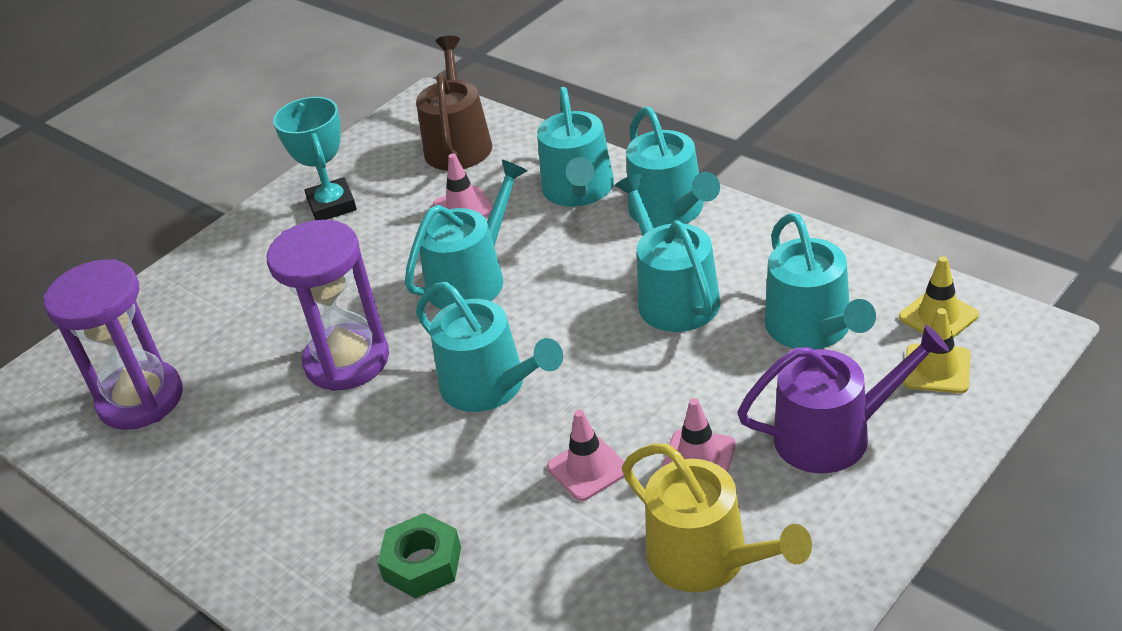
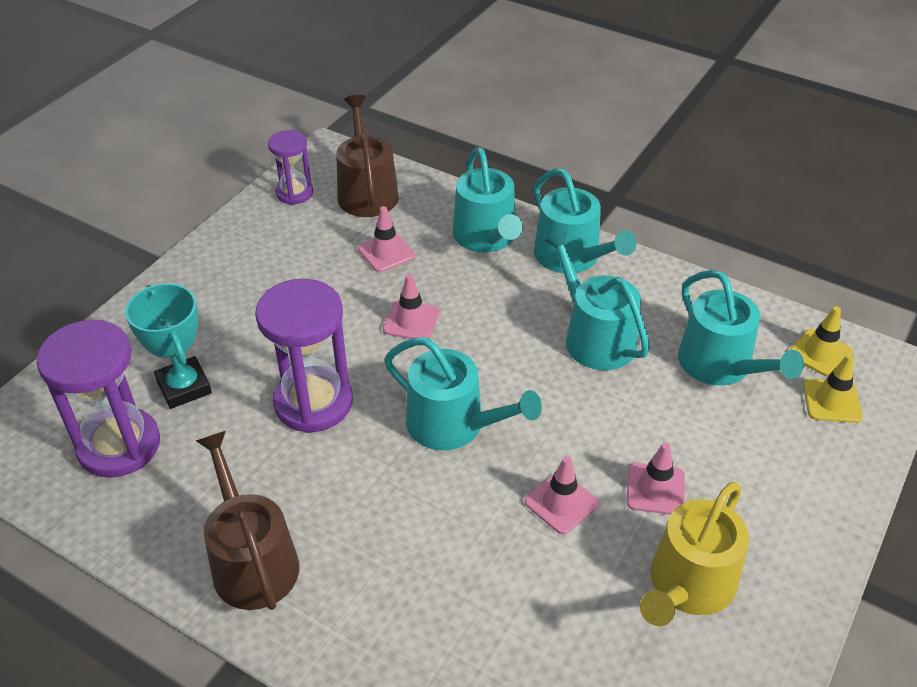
camera: 15 degrees left, 5 degrees up
turquoise trophy [273,97,357,220] -> turquoise trophy moved to [125,283,212,409]
green nut [378,513,461,599] -> none
turquoise watering can [405,160,527,309] -> pink traffic cone [383,274,440,339]
yellow watering can [622,443,812,592] -> yellow watering can turned 90 degrees clockwise [640,482,749,626]
purple watering can [737,325,949,473] -> none
none -> brown watering can [196,431,299,610]
none -> purple hourglass [268,130,313,205]

